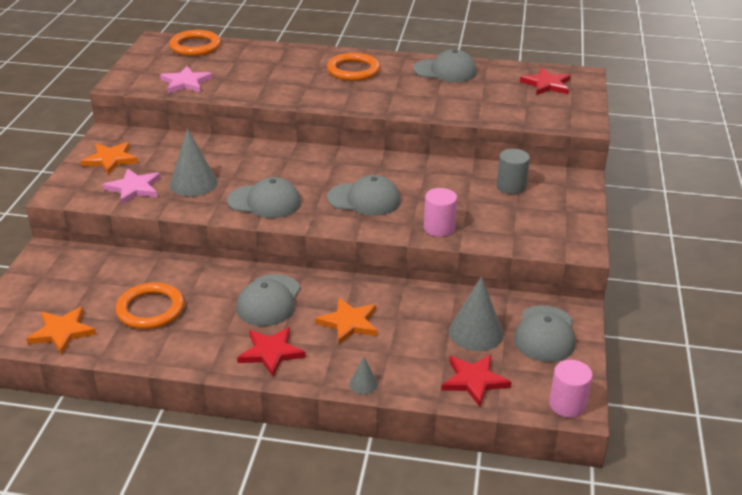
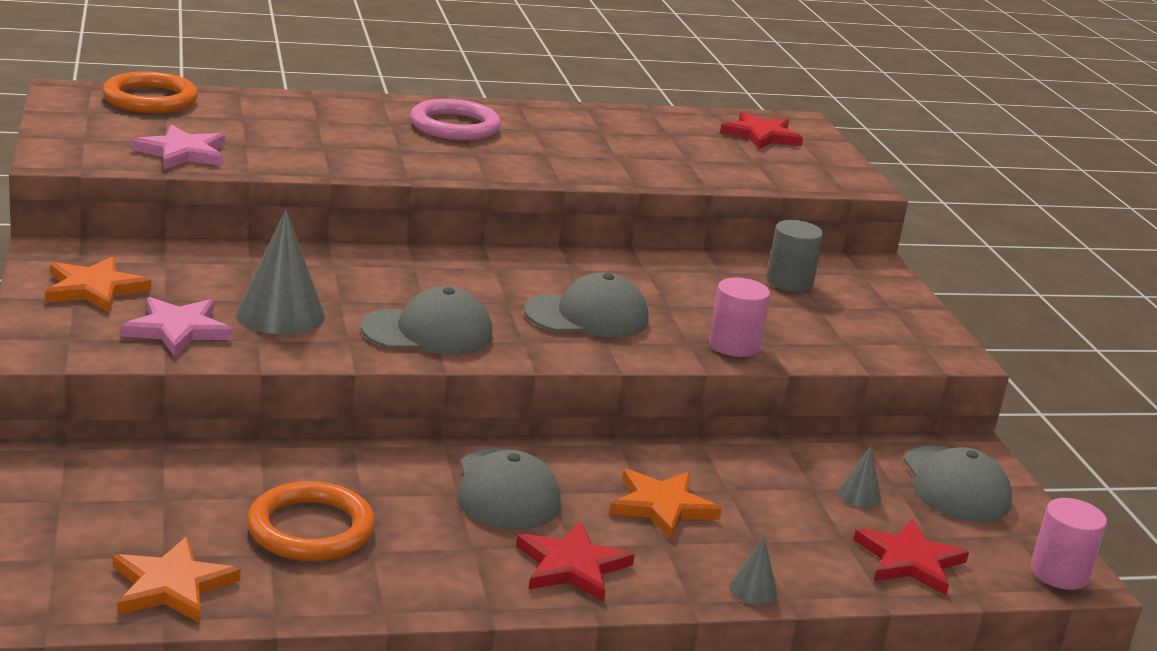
camera: 25 degrees left, 10 degrees down
orange ring [327,53,380,81] -> pink ring [410,99,501,140]
grey cap [413,49,477,82] -> none
grey cone [449,276,503,351] -> grey cone [838,446,881,508], size x0.49

